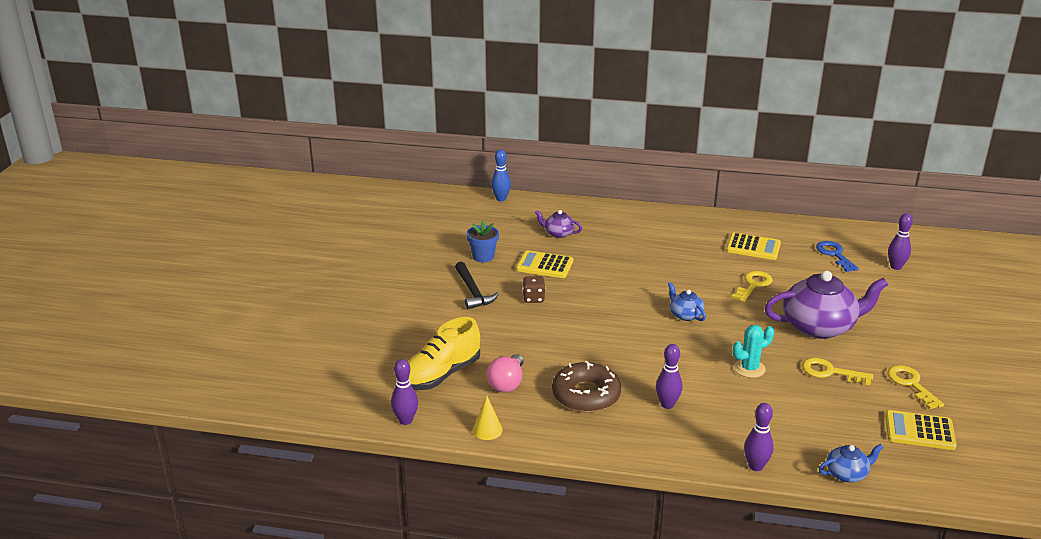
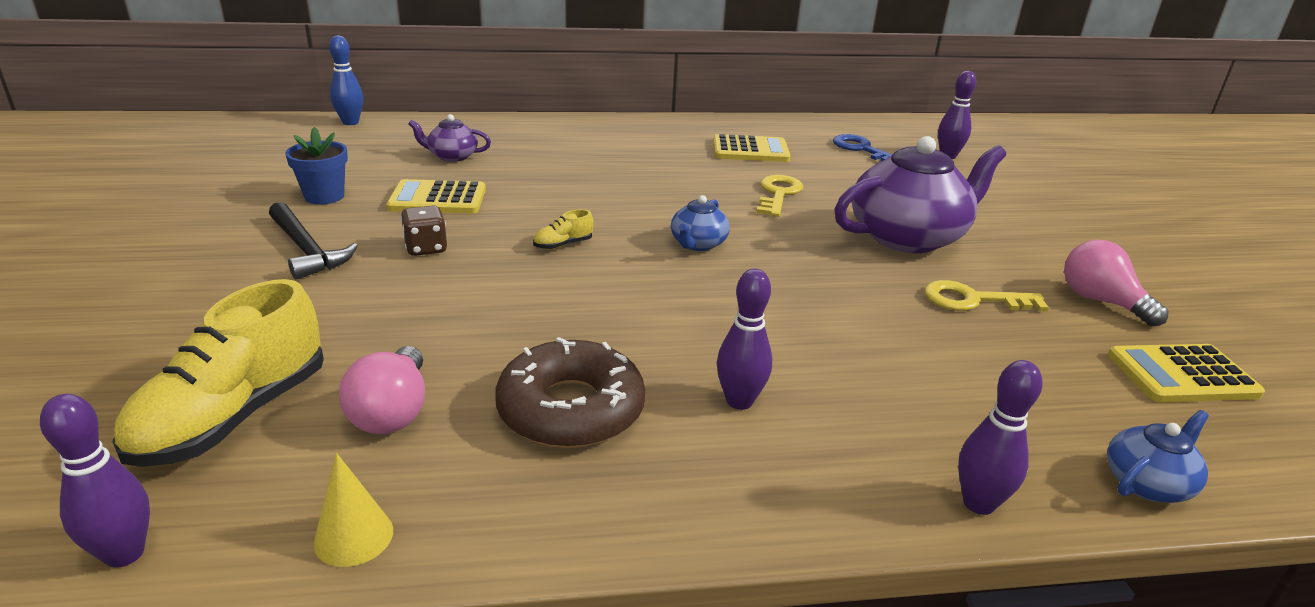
camera: 20 degrees left, 0 degrees up
blue teapot [668,282,706,321] -> blue teapot turned 105 degrees counterclockwise [671,195,730,251]
turquoise cactus [733,325,774,378] -> none
yellow key [888,365,944,409] -> pink light bulb [1064,240,1169,327]
none -> yellow shoe [533,209,594,250]

